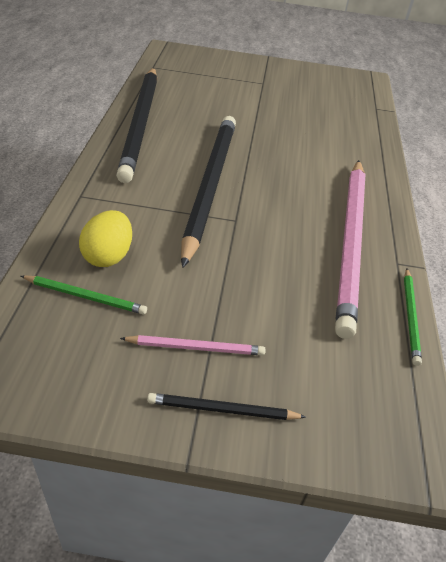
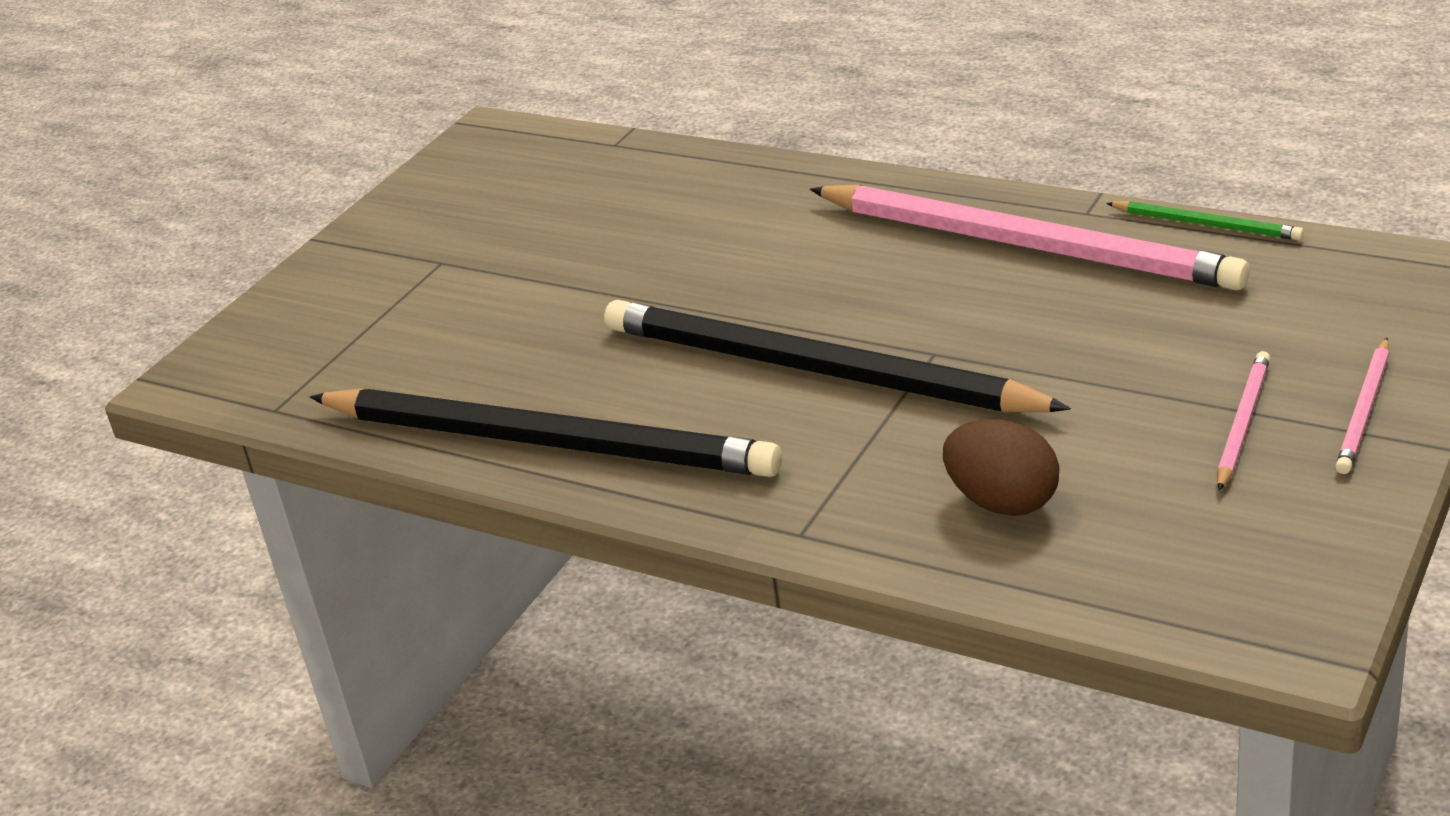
camera: 60 degrees left, 10 degrees down
green pencil [21,275,147,314] -> none
yellow egg [79,210,132,267] -> brown egg [943,419,1060,516]
black pencil [147,393,306,420] -> pink pencil [1335,338,1389,474]

